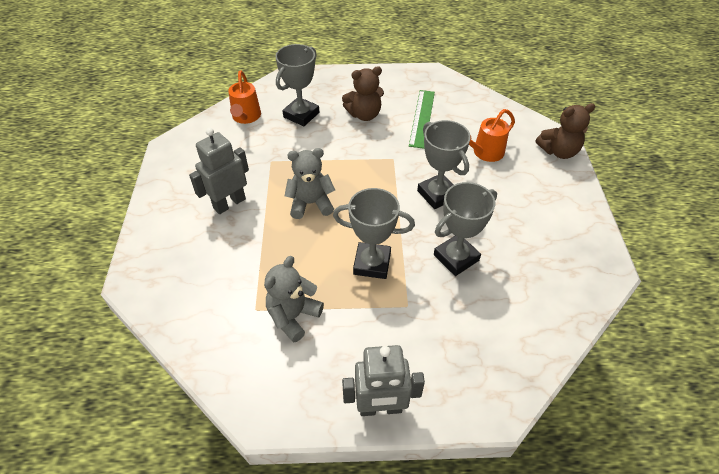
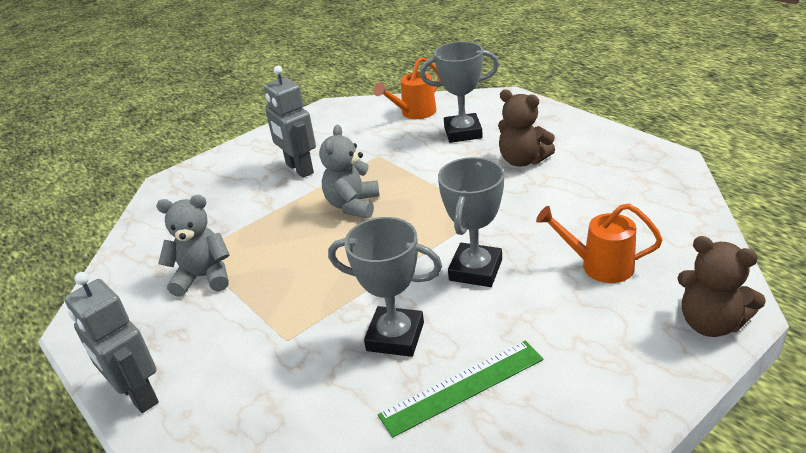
camera: 55 degrees right, 15 degrees down
grey robot [189,128,249,214] -> grey robot turned 135 degrees counterclockwise [264,66,316,178]
grey teddy bear [285,148,335,219] -> grey teddy bear turned 120 degrees counterclockwise [319,125,380,218]
grey trophy [333,188,415,279] -> none
green ruler [409,90,435,149] -> green ruler moved to [378,341,543,438]

